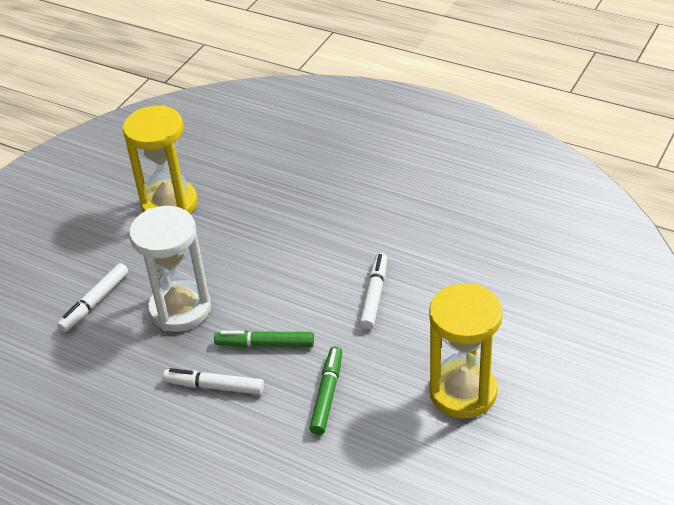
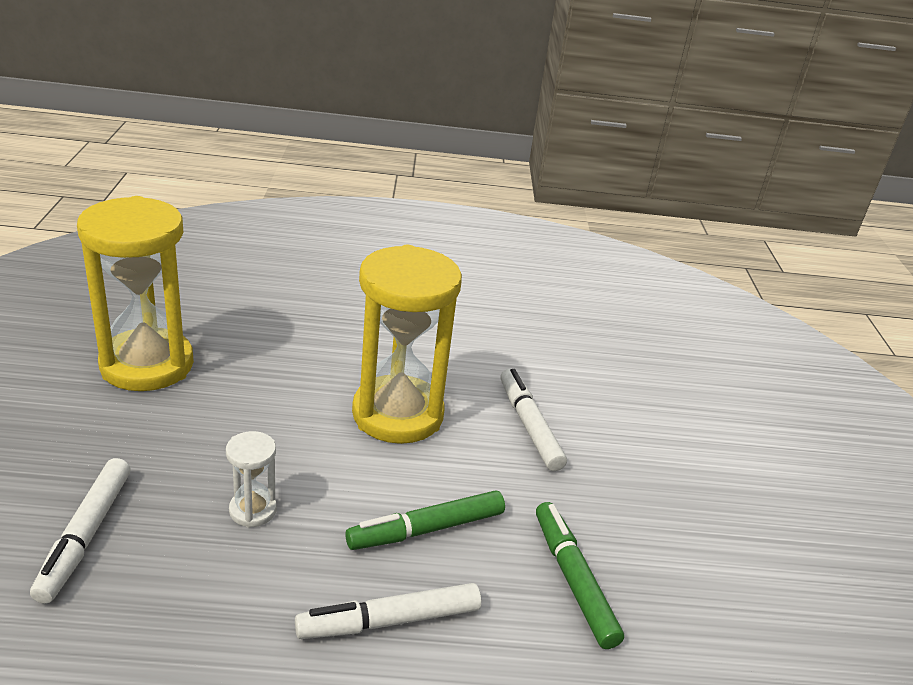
camera: 35 degrees left, 10 degrees down
white hourglass [129,206,211,332] -> white hourglass [226,431,277,528], size x0.43
yellow hourglass [429,283,503,418] -> yellow hourglass moved to [352,245,462,444]

